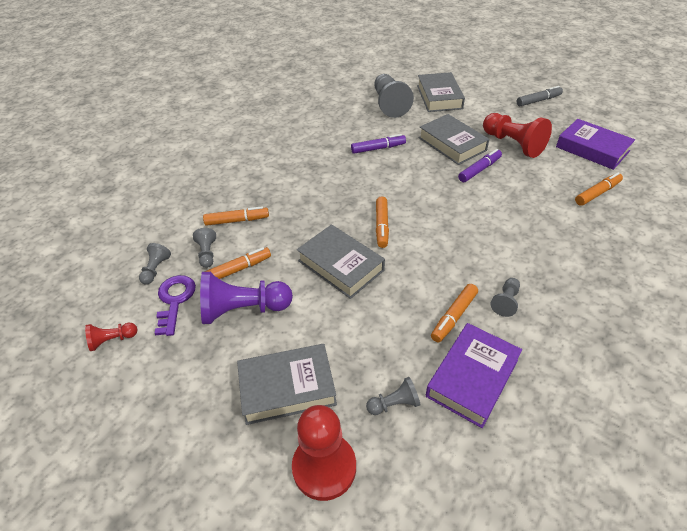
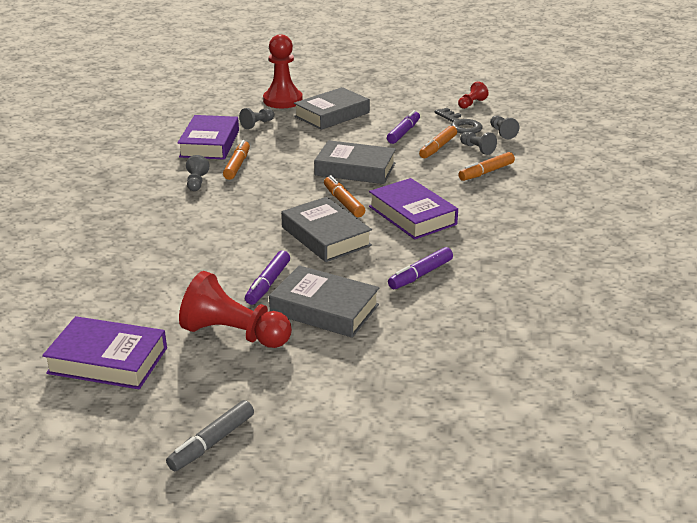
camera: 150 degrees right, 15 degrees down
purple key [154,275,196,336] -> grey key [435,108,482,134]
purple pawn [200,272,293,324] -> purple marker [387,110,420,144]
grey pawn [375,74,414,118] -> none
grey book [417,72,465,112] -> grey book moved to [281,197,372,262]
orange marker [575,172,623,206] -> none
none -> purple book [369,178,458,239]

